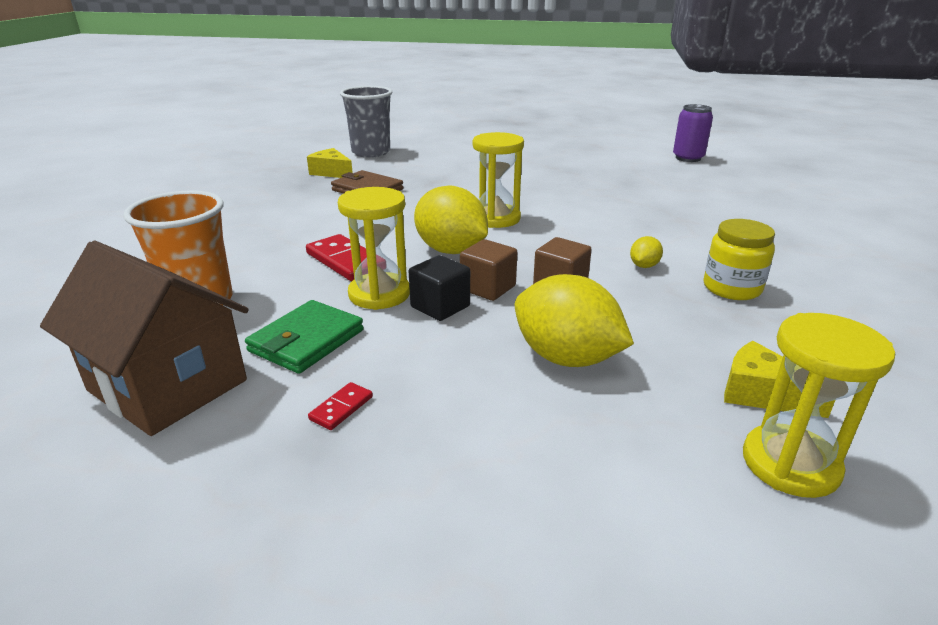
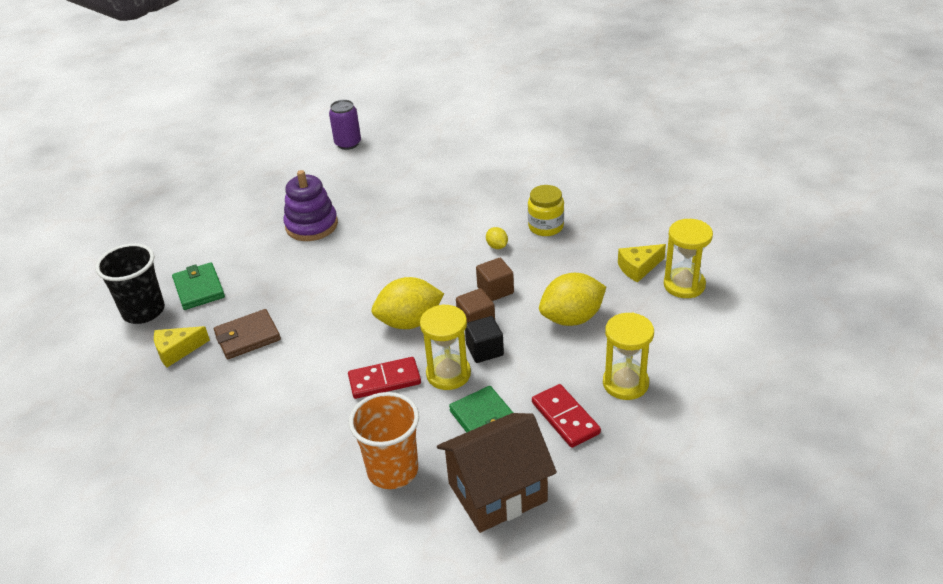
camera: 60 degrees left, 10 degrees up
red domino [308,382,373,430] -> red domino [532,384,601,448], size x1.99
grey cup [340,86,393,158] -> black cup [95,243,165,324]
yellow hourglass [473,132,524,228] -> yellow hourglass moved to [603,313,654,400]
none -> green wallet [172,262,225,310]
none -> purple stacking toy [283,170,338,241]

